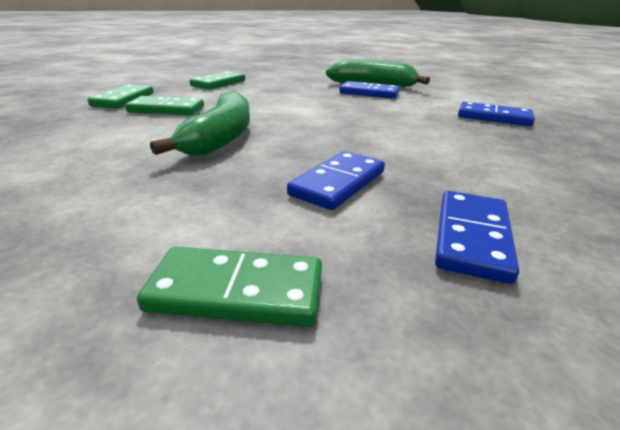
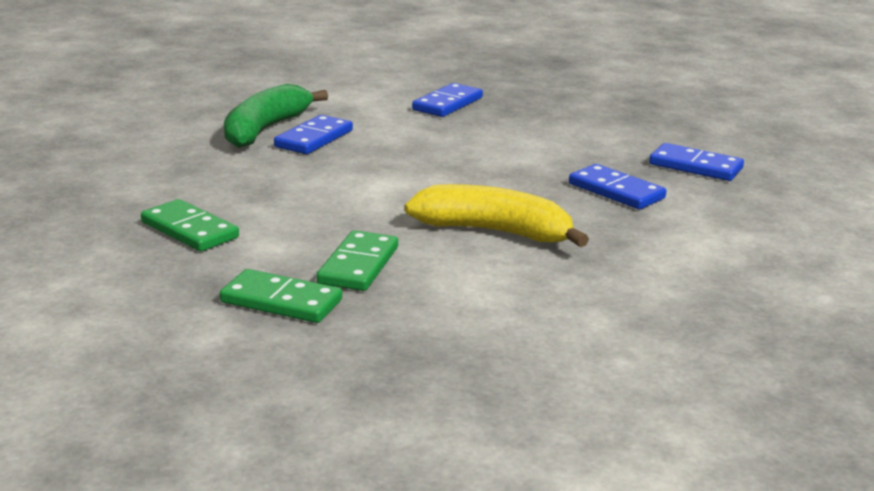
camera: 80 degrees left, 5 degrees down
green domino [137,246,322,327] -> none
green banana [150,90,250,156] -> yellow banana [405,184,589,247]

